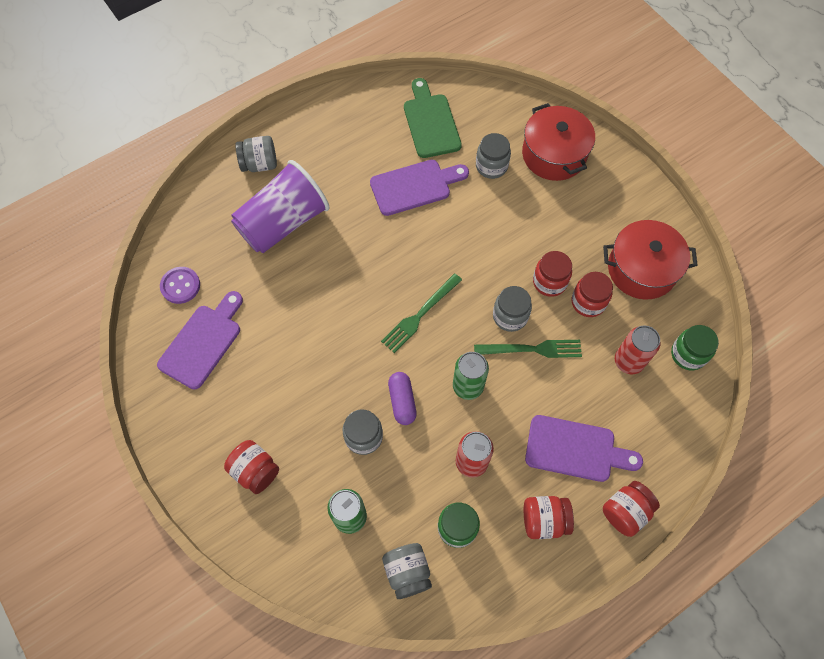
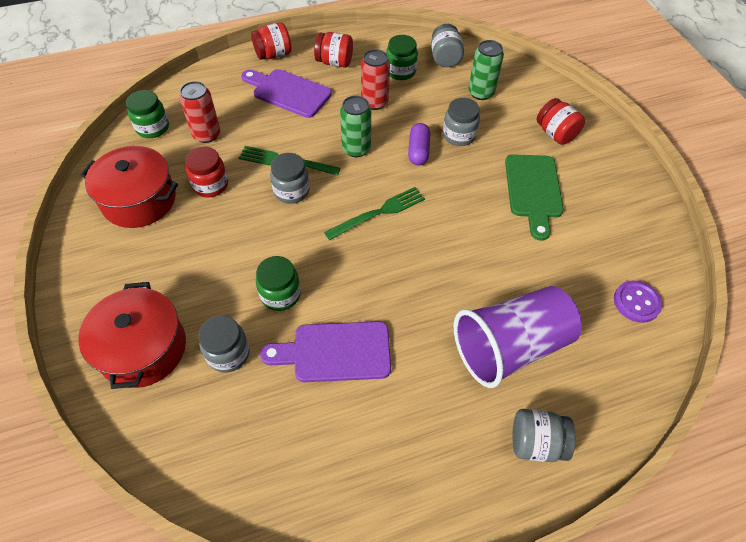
camera: 165 degrees left, 10 degrees down
purple cutting board [157,291,243,390] -> none
green cutting board [404,78,462,158] -> green cutting board moved to [505,154,564,241]
red jar [533,251,572,297] -> none
none -> green jar [256,256,301,311]

